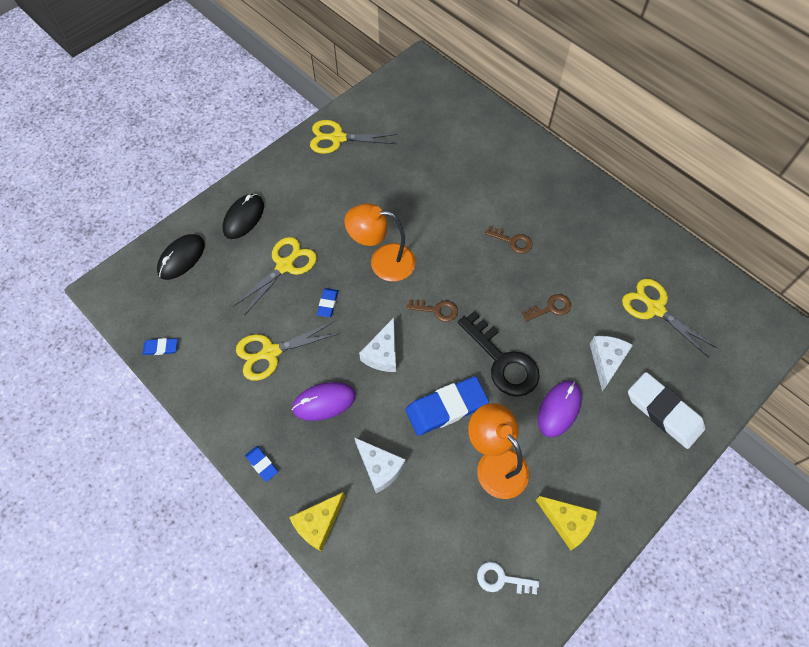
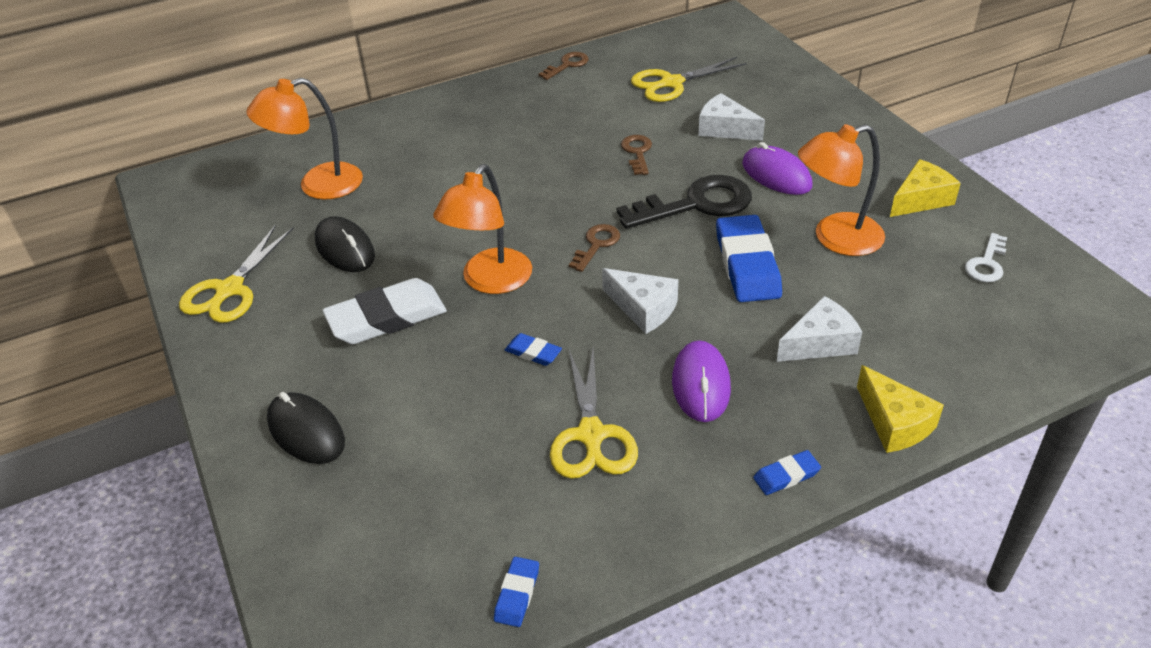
camera: 70 degrees left, 20 degrees down
black mouse [157,234,205,280] -> black mouse moved to [315,216,375,272]
yellow scissors [233,237,317,315] -> none
brown key [485,226,533,253] -> brown key moved to [539,52,589,80]
white eraser [628,372,706,449] -> white eraser moved to [323,278,447,344]
none -> orange lamp [246,78,363,200]

